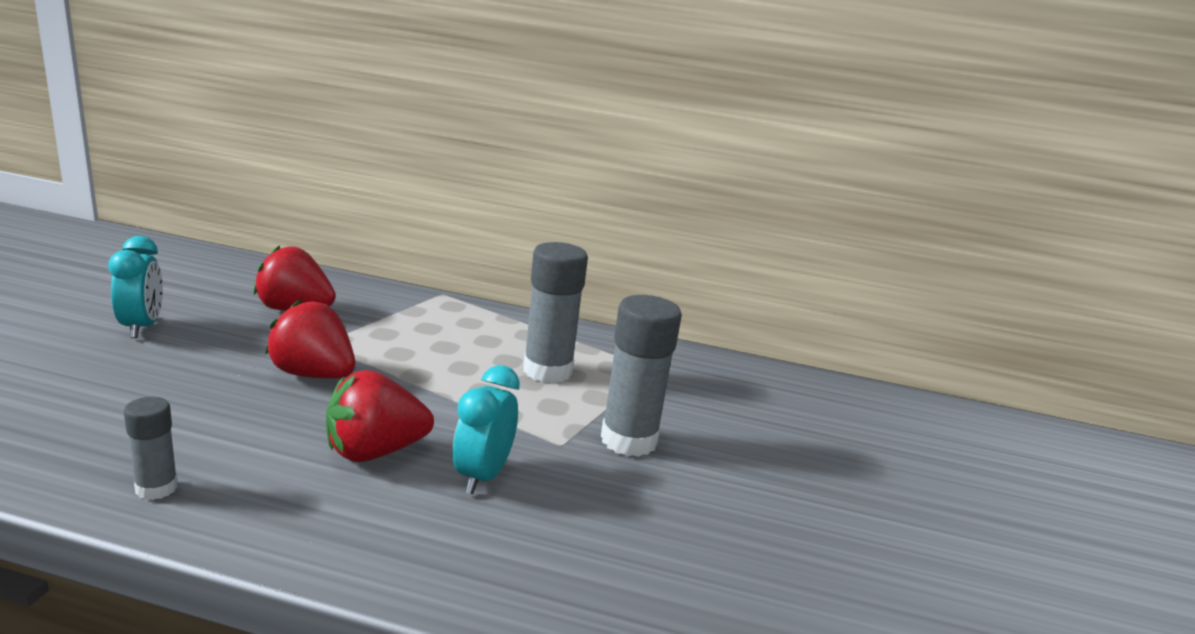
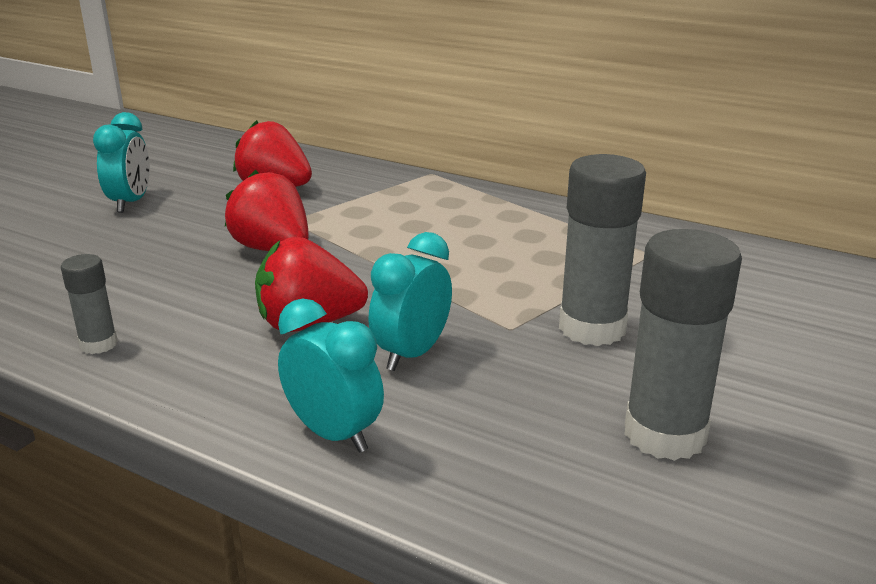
camera: 20 degrees right, 5 degrees up
grey glue stick [523,242,588,383] -> grey glue stick moved to [624,229,742,461]
none -> turquoise clock [278,298,384,453]

